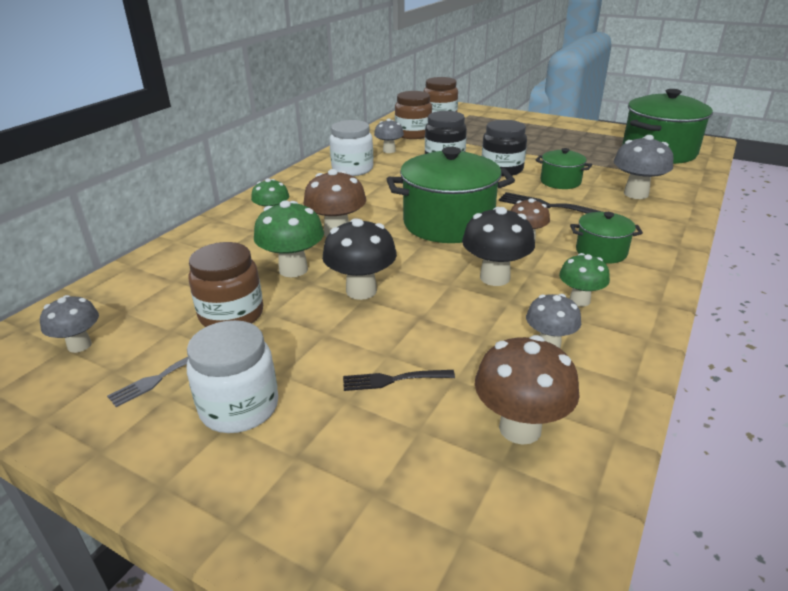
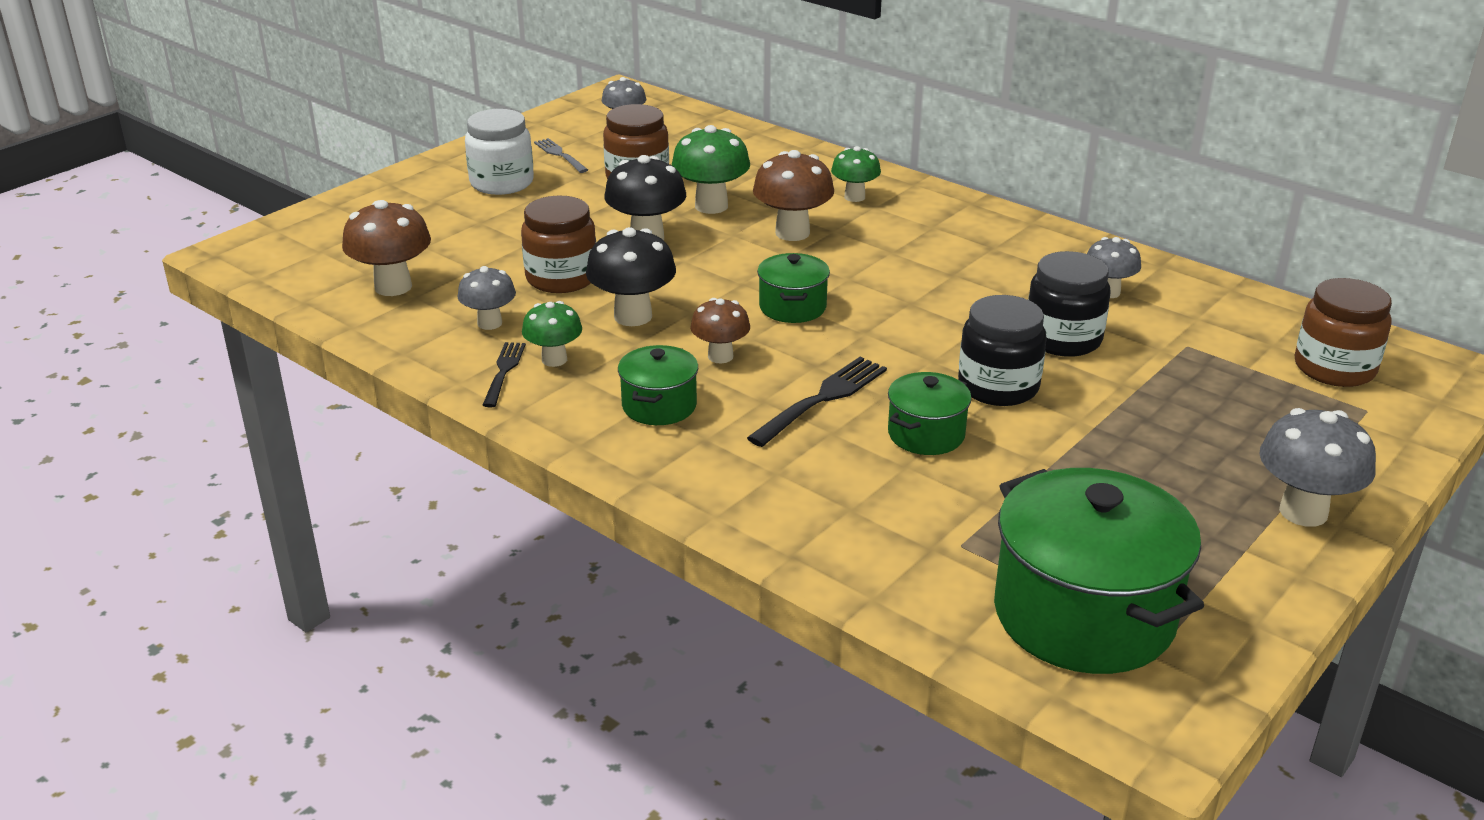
camera: 100 degrees right, 0 degrees up
white jar [329,120,373,176] -> none
black fork [343,370,455,391] -> black fork moved to [483,342,526,408]
green pot [387,147,515,243] -> green pot [757,253,830,323], size x0.50
brown jar [395,91,432,139] -> brown jar moved to [521,196,596,293]
grey mushroom [614,135,673,199] -> grey mushroom moved to [1259,408,1376,527]

